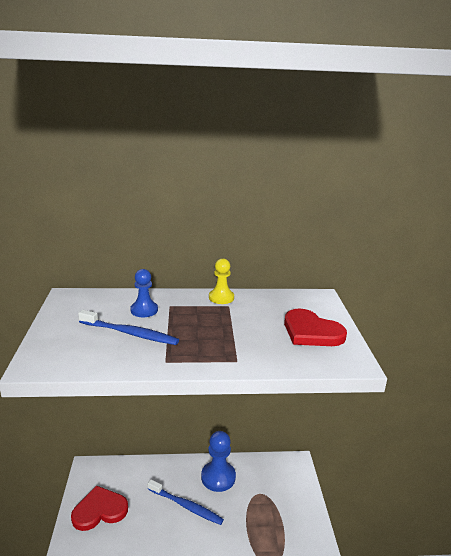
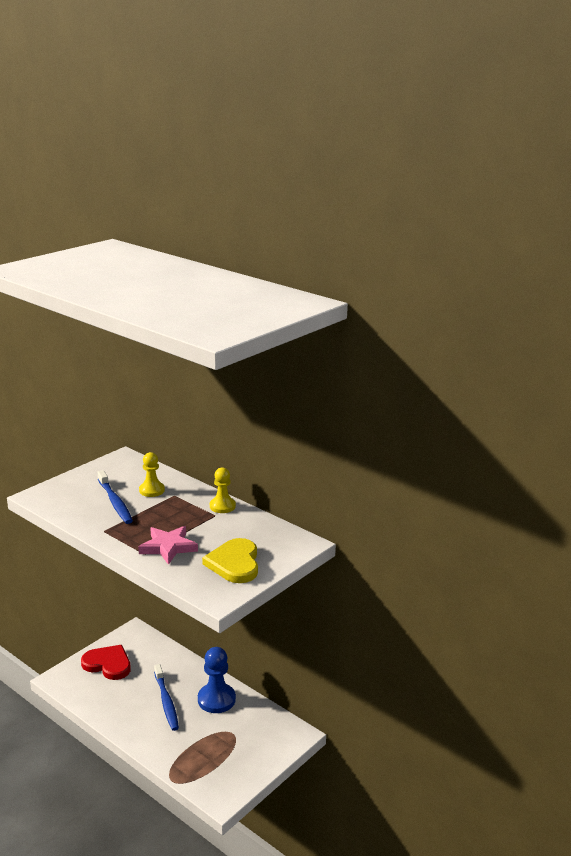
camera: 45 degrees right, 0 degrees up
blue pawn [130,269,158,317] -> yellow pawn [139,452,165,497]
red heart [284,308,347,346] -> yellow heart [202,538,258,583]
none -> pink star [138,526,198,565]

